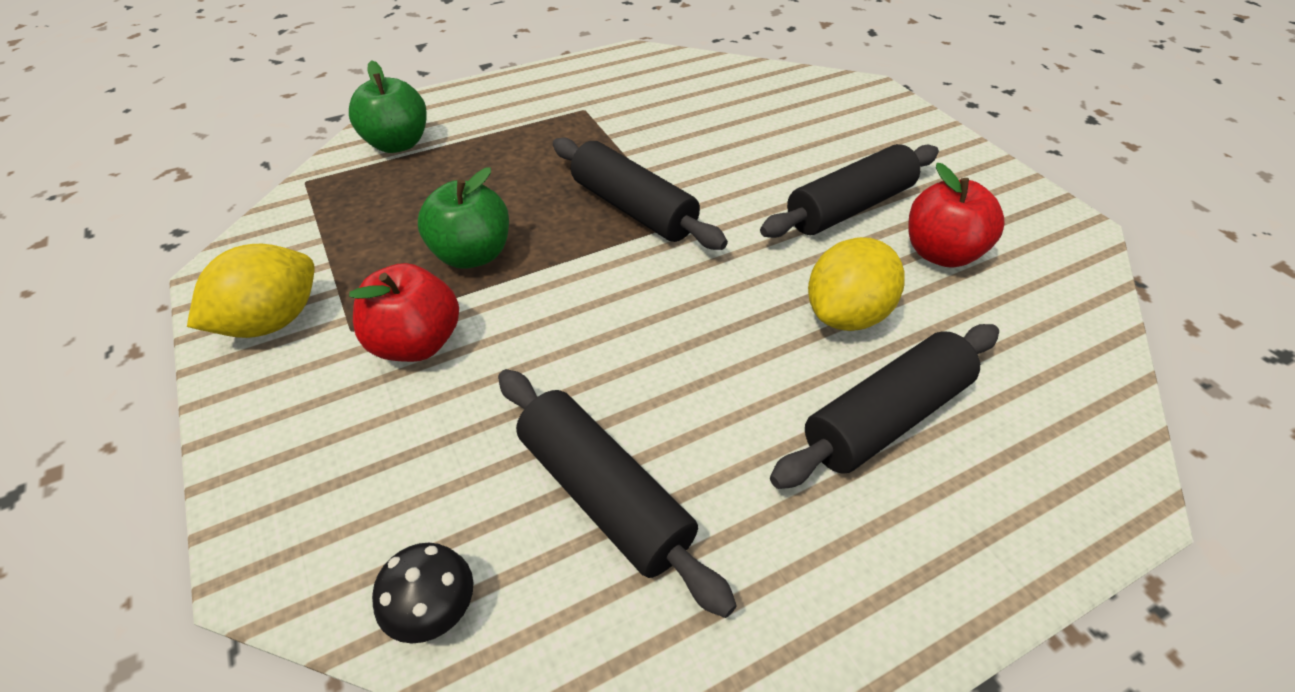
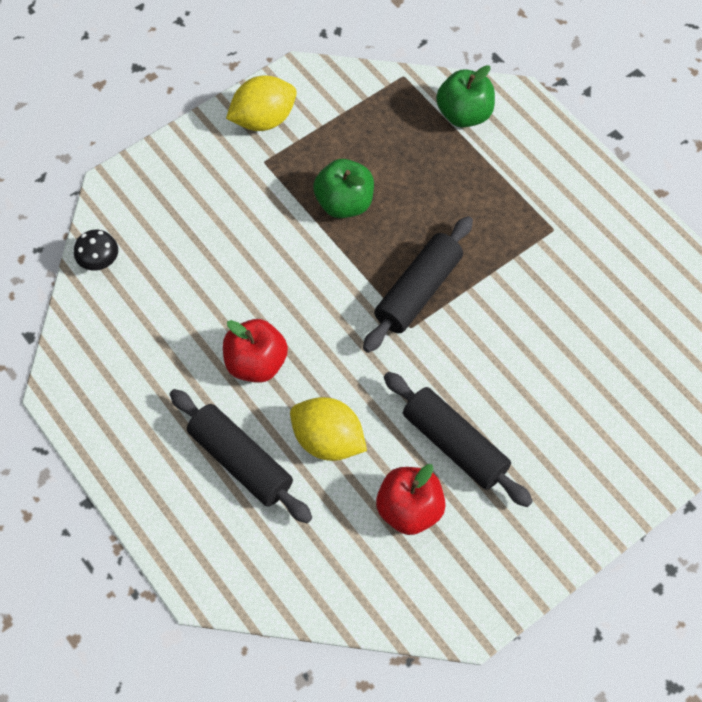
camera: 80 degrees right, 15 degrees up
yellow lemon [187,244,315,338] -> yellow lemon turned 60 degrees counterclockwise [226,75,297,131]
red apple [349,263,459,362] -> red apple moved to [223,319,288,383]
black rolling pin [498,369,737,618] -> none

